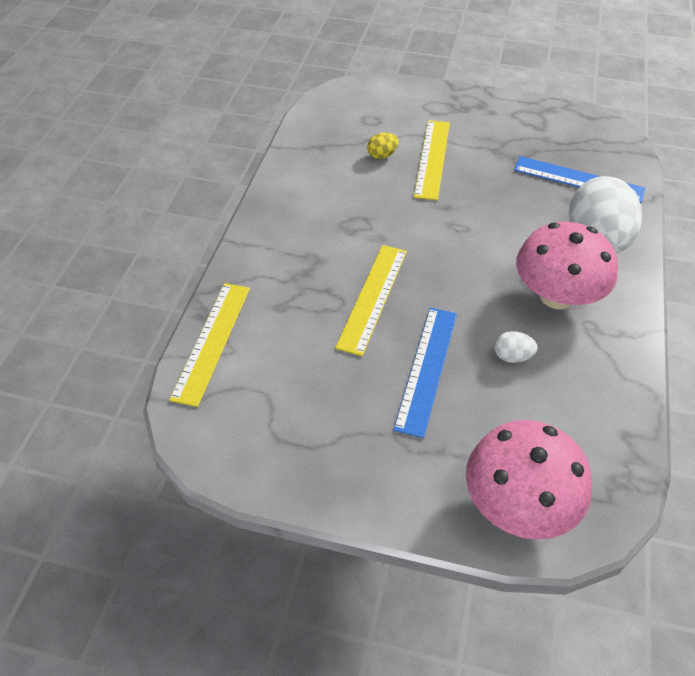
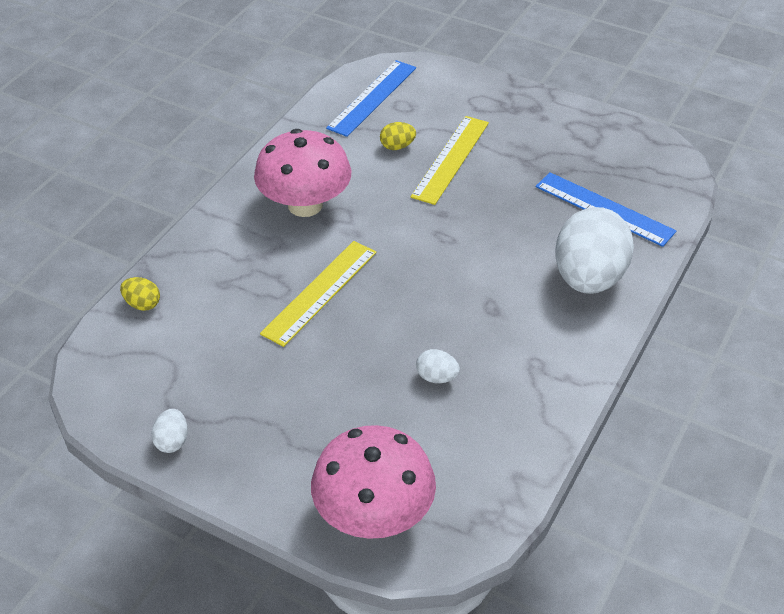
camera: 15 degrees right, 5 degrees down
yellow ruler [169,283,250,407] -> yellow egg [120,277,160,311]
blue ruler [393,307,457,438] -> blue ruler moved to [326,60,416,137]
pink mushroom [516,222,618,309] -> pink mushroom moved to [254,129,351,217]
none -> white egg [151,409,188,453]

